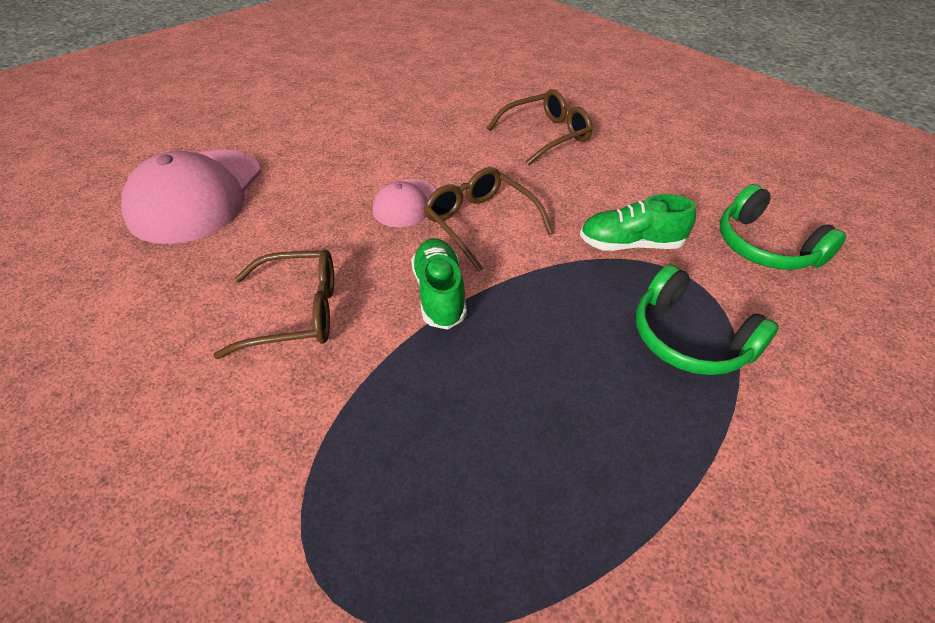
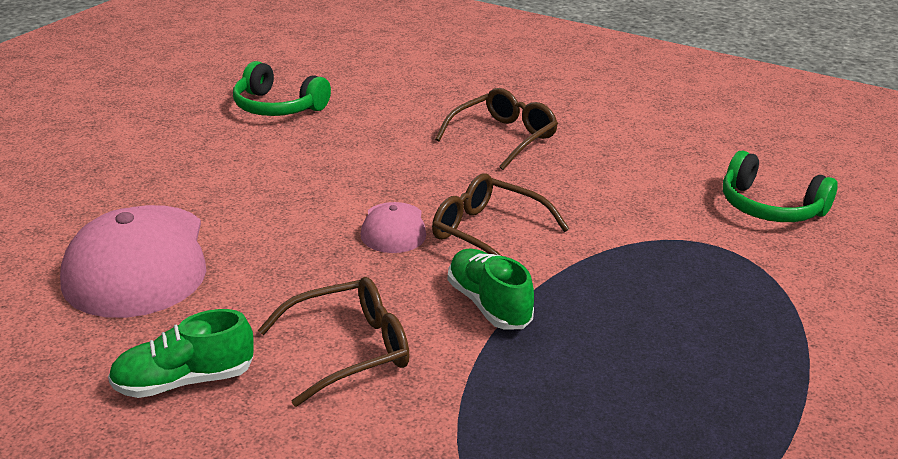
camera: 20 degrees left, 15 degrees down
green shoe [580,194,696,251] -> green shoe moved to [108,309,253,398]
green headphones [636,264,779,375] -> green headphones moved to [233,61,331,116]

